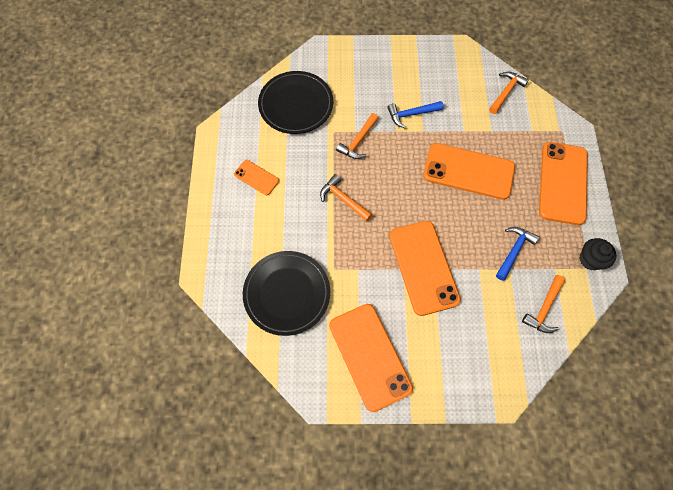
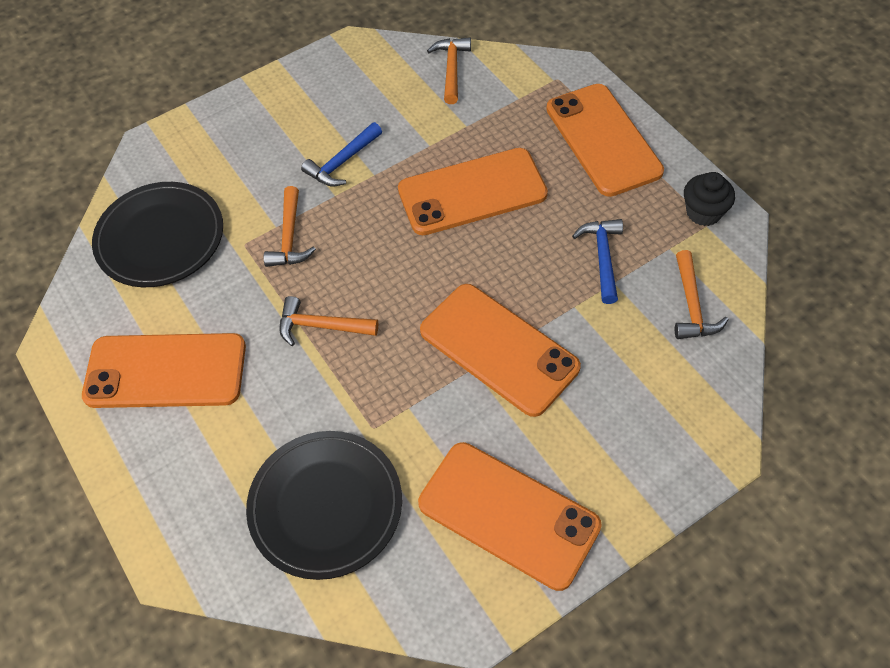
camera: 30 degrees left, 10 degrees down
orange phone [234,160,279,195] -> orange phone [82,333,246,408], size x2.01

